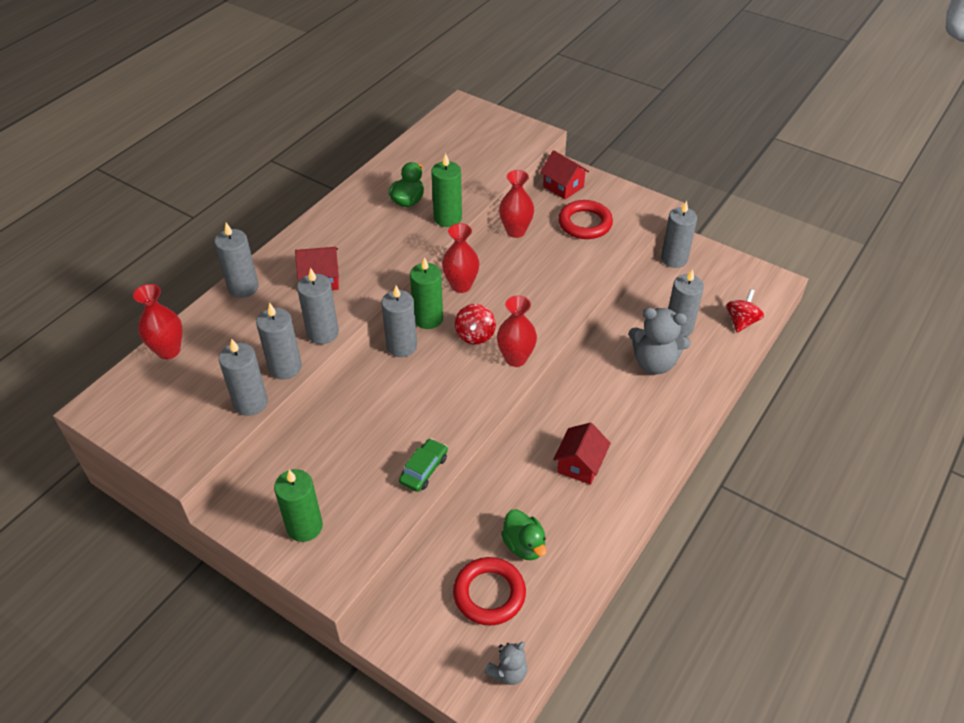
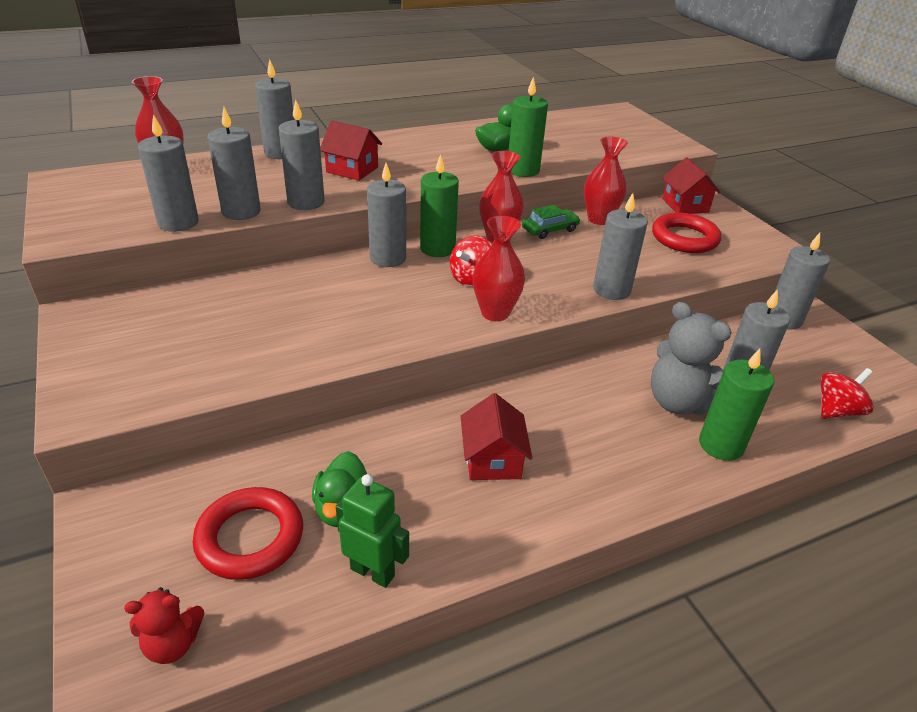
camera: 30 degrees right, 10 degrees down
green candle [274,469,323,542] -> green candle moved to [699,349,774,461]
green car [399,438,448,492] -> green car moved to [522,205,580,239]
grey teddy bear [484,642,527,685] -> red teddy bear [124,587,204,664]
red house [553,423,611,485] -> red house turned 60 degrees counterclockwise [461,393,532,480]
none -> green robot [336,474,409,588]
none -> grey candle [593,193,648,300]

